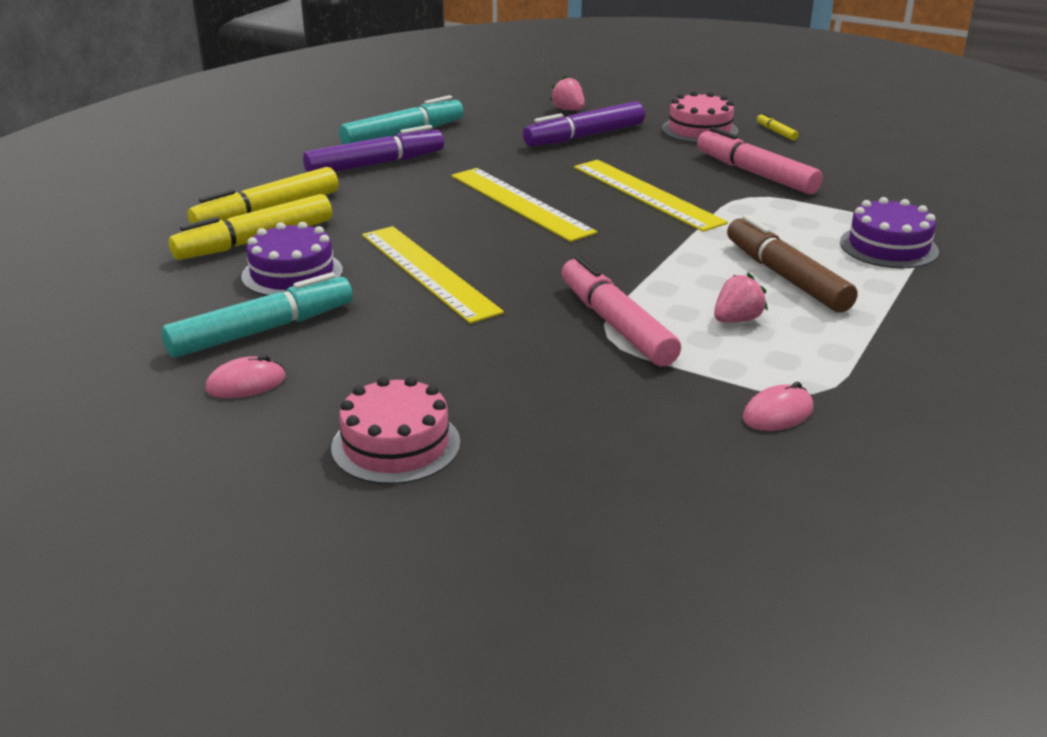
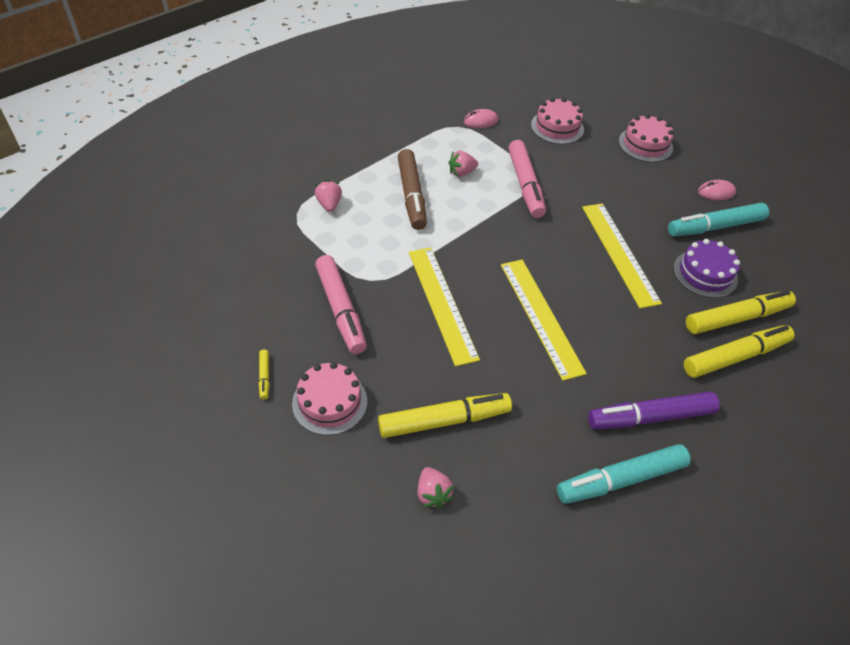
camera: 165 degrees left, 20 degrees up
purple marker [523,101,645,147] -> yellow marker [378,393,512,438]
purple cake [840,197,939,268] -> pink strawberry [315,180,342,212]
none -> pink cake [531,98,584,144]

